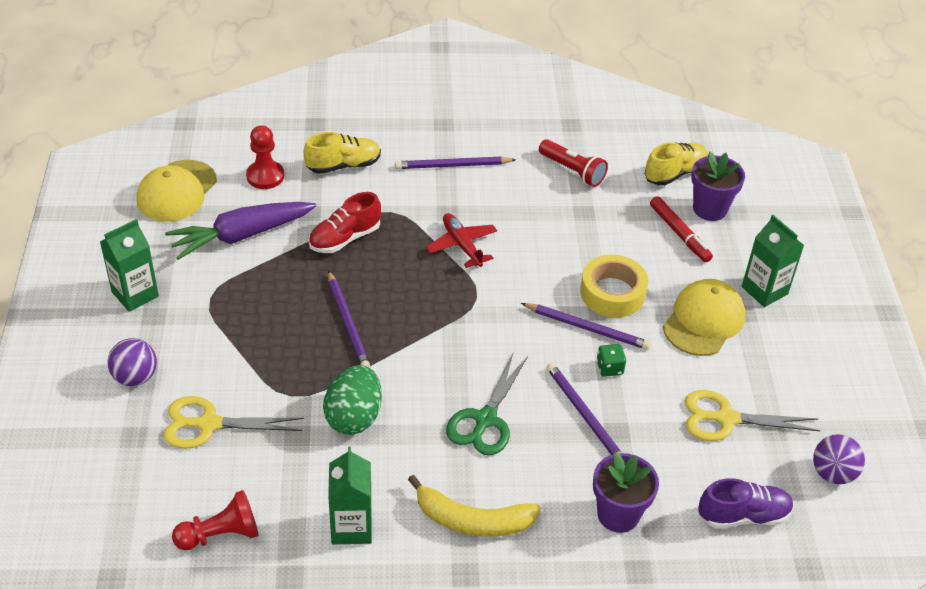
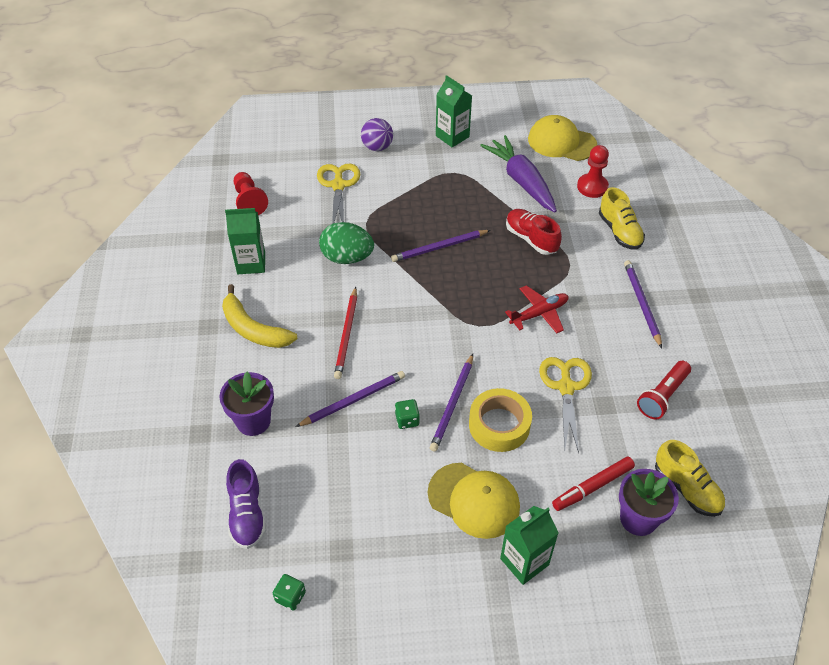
camera: 90 degrees right, 5 degrees up
yellow banana [408,475,541,537] -> yellow banana turned 60 degrees counterclockwise [222,284,298,348]
green scissors [446,354,528,455] -> red pencil [334,287,357,379]
yellow scissors [685,390,820,441] -> yellow scissors moved to [539,357,592,453]
purple ball [813,434,865,484] -> green dice [273,574,306,611]

